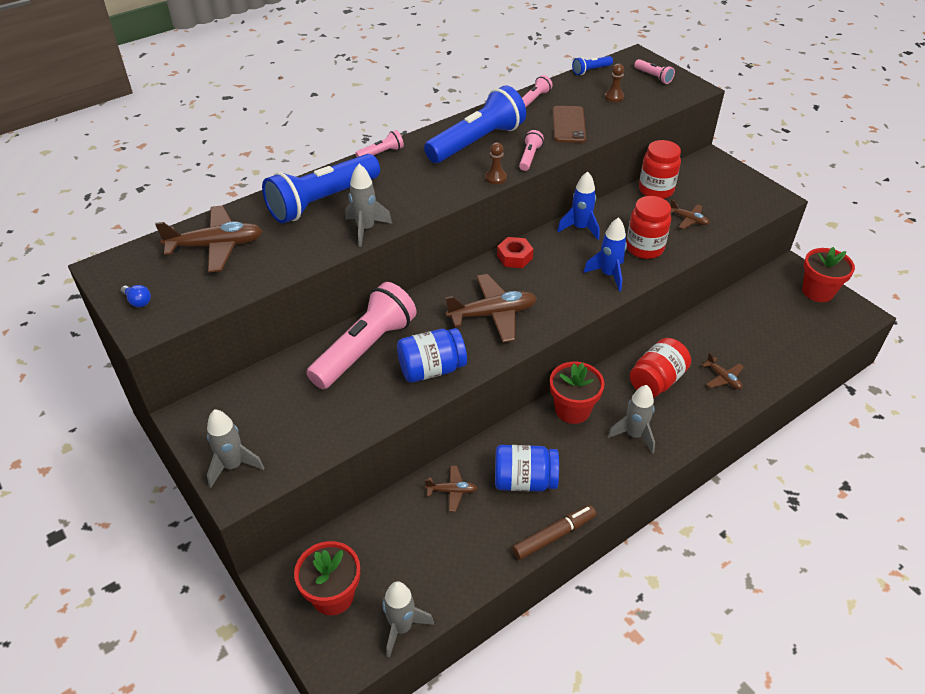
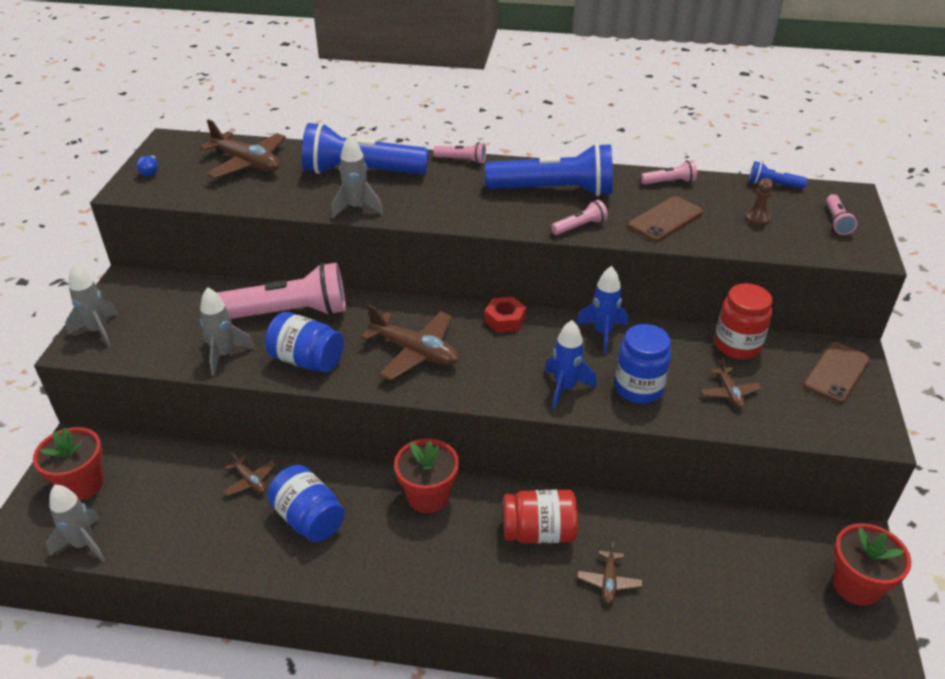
camera: 45 degrees right, 5 degrees down
brown pawn [485,142,507,184] -> none
brown marker [512,505,596,560] -> none
grey rocket [607,385,655,454] -> grey rocket moved to [200,287,255,376]
red jar [626,196,671,259] -> blue jar [615,324,671,404]
none -> brown phone [804,342,871,403]

